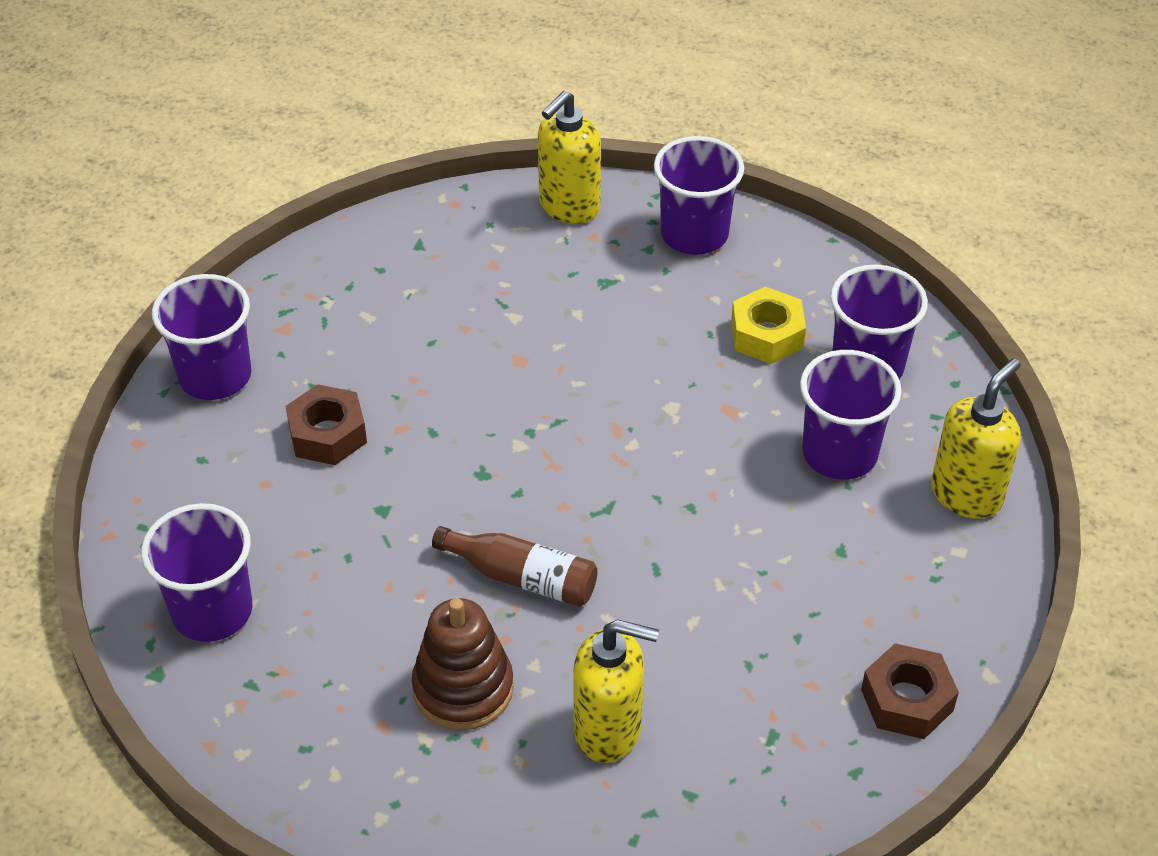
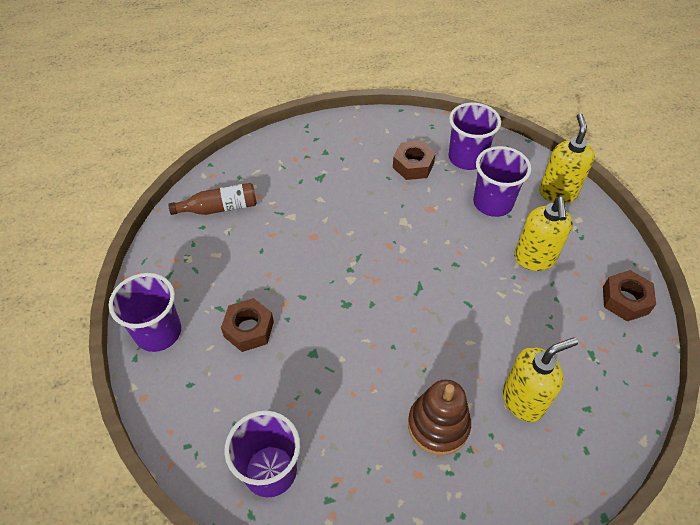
camera: 35 degrees left, 5 degrees up
brown bottle [432,526,598,607] -> brown bottle moved to [168,183,257,215]
yellow soap dispenser [538,91,601,224] -> yellow soap dispenser moved to [514,197,573,271]
purple cup [654,136,744,255] -> none
yellow nut [731,287,806,364] -> brown nut [393,141,436,180]

